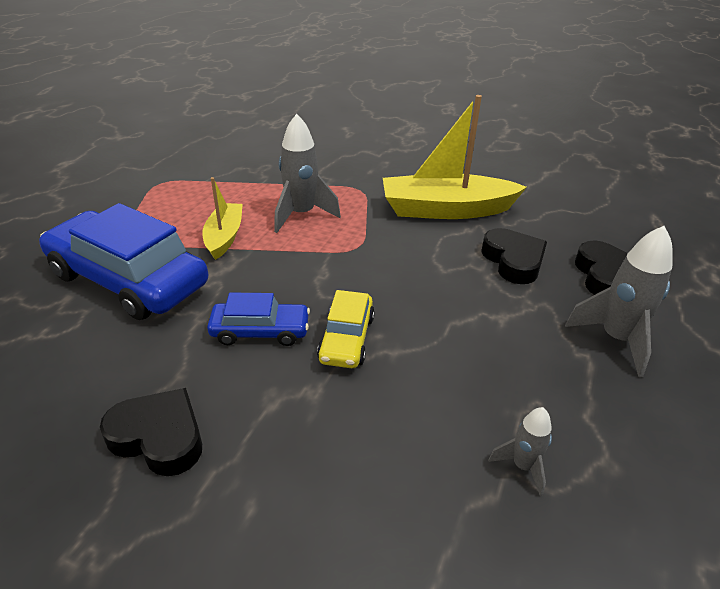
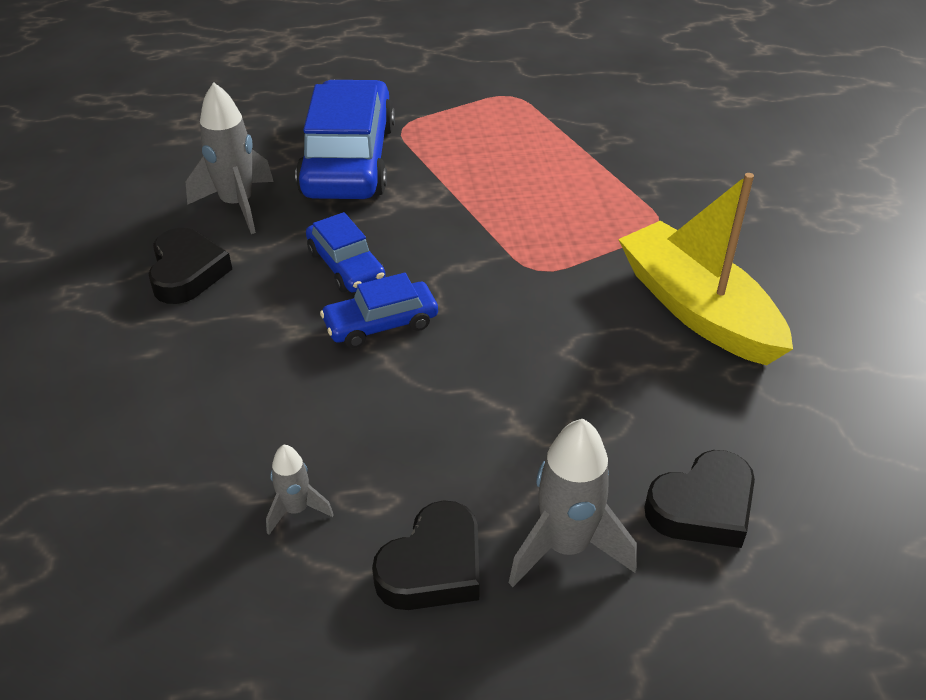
camera: 60 degrees right, 5 degrees up
yellow boat [202,177,243,260] -> none
grey rocket [274,114,341,233] -> grey rocket moved to [186,82,274,234]
yellow car [317,290,375,368] -> blue car [320,273,438,348]
black heart [481,228,547,284] -> black heart moved to [372,500,480,610]

